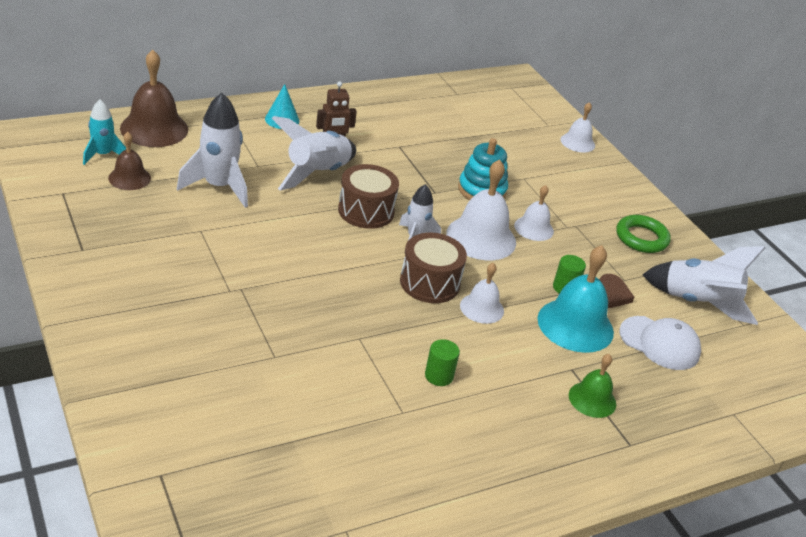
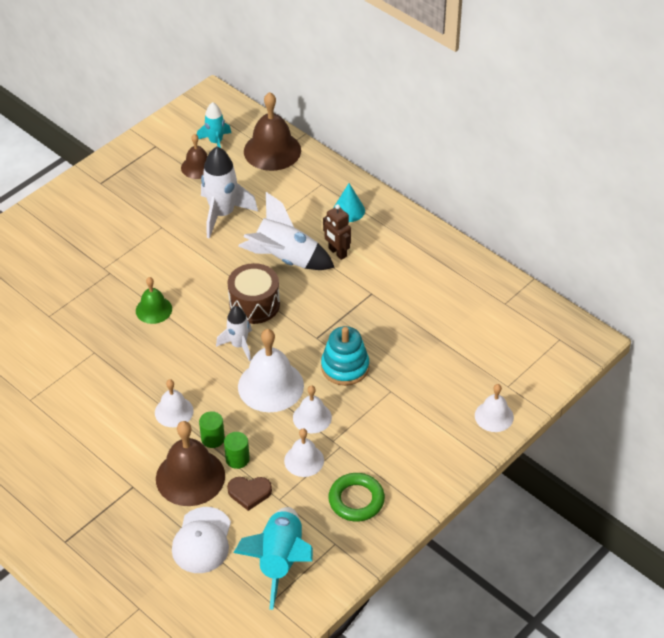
camera: 75 degrees right, 10 degrees up
brown drum [400,233,467,303] -> none
green cylinder [425,339,460,386] -> green cylinder moved to [199,411,225,448]
turquoise bell [538,245,614,353] -> brown bell [156,421,225,506]
green bell [569,354,616,418] -> green bell moved to [136,277,172,324]
white rocket [642,246,765,325] -> turquoise rocket [233,507,313,610]
none -> white bell [284,428,324,477]

